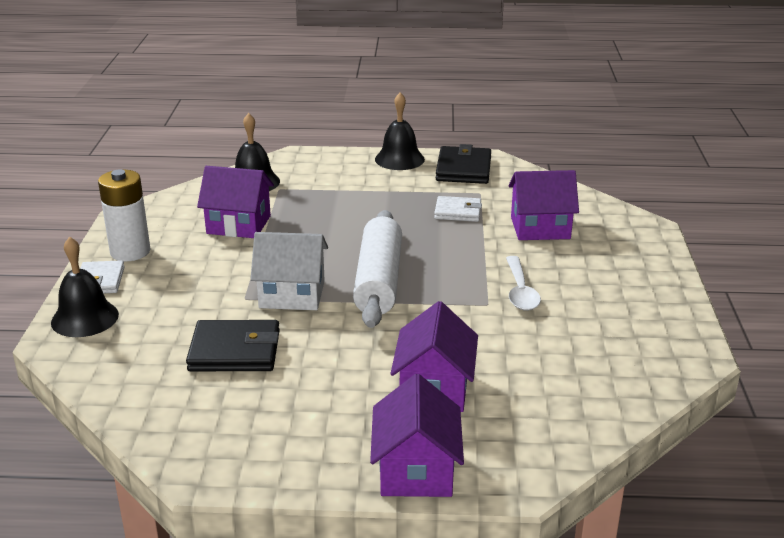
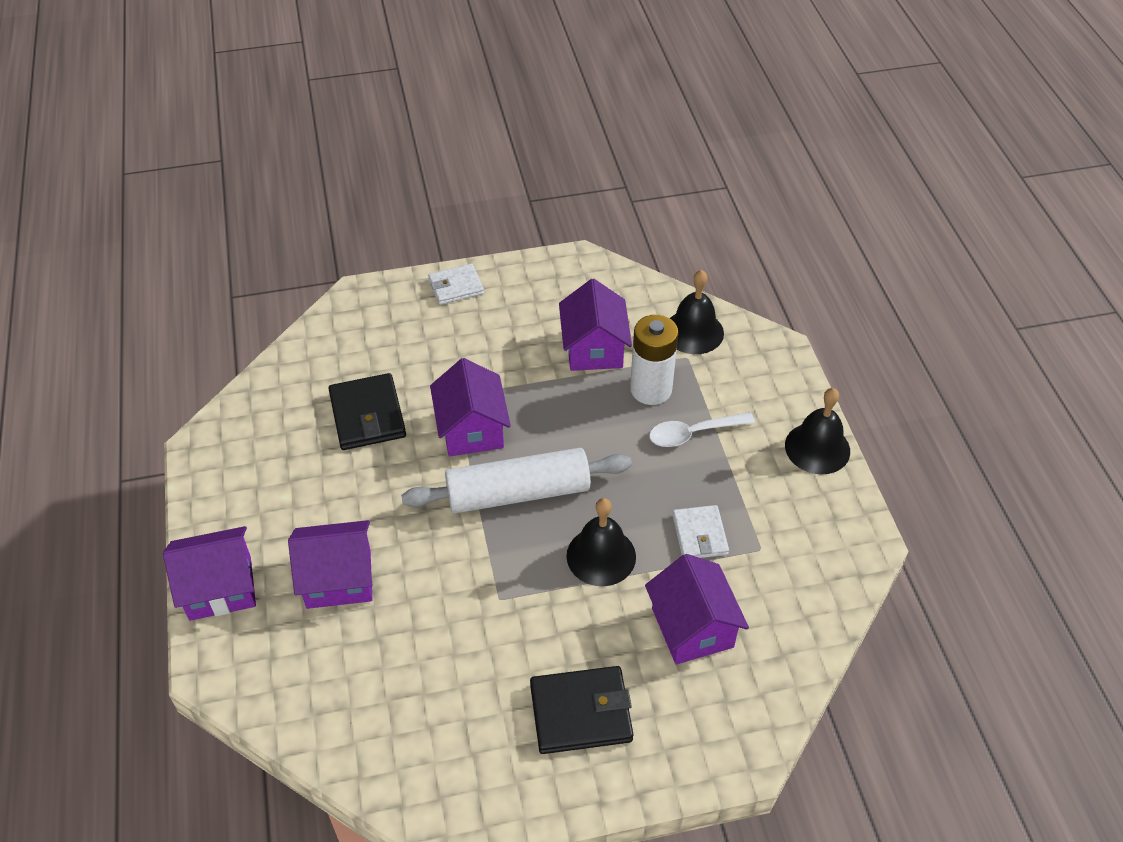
camera: 75 degrees right, 20 degrees up
black bell [51,236,119,337] -> black bell moved to [566,498,636,586]
white battery [98,170,150,261] -> white battery moved to [630,315,679,405]
white house [250,232,328,310] -> purple house [430,358,511,456]
black wallet [436,144,491,184] -> black wallet moved to [530,666,633,754]
white spoon [506,256,541,311] -> white spoon moved to [649,412,755,447]

